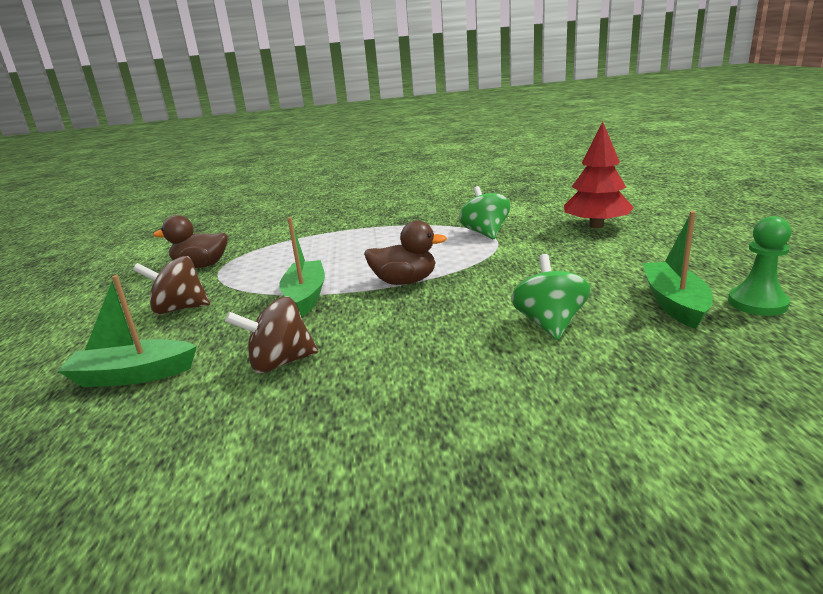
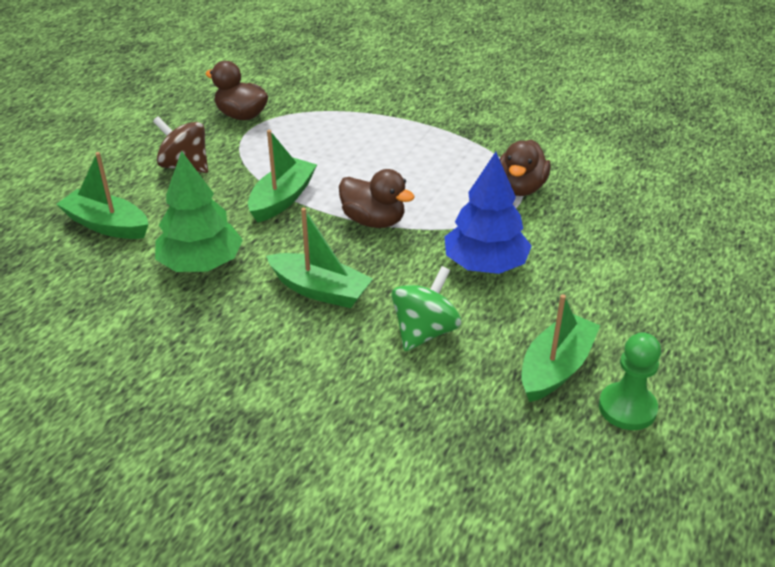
camera: 30 degrees right, 15 degrees up
brown spinning top [225,296,318,373] -> green tree [155,151,243,272]
green spinning top [459,186,510,239] -> brown duck [500,140,551,196]
red tree [564,122,634,228] -> none
none -> green boat [266,207,373,308]
none -> blue tree [445,152,532,274]

